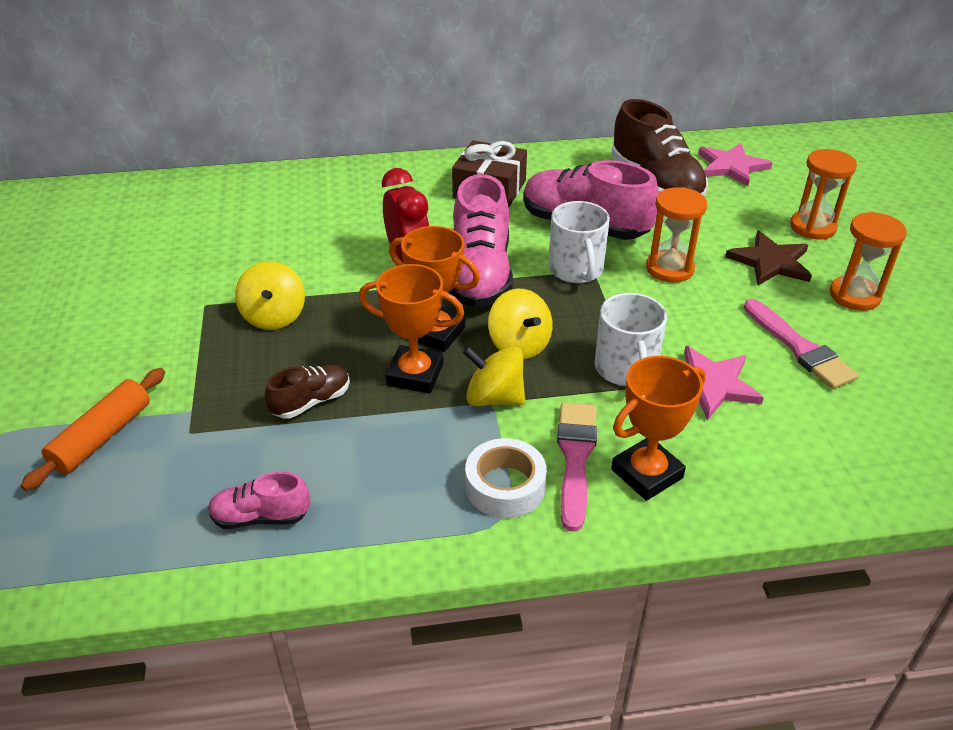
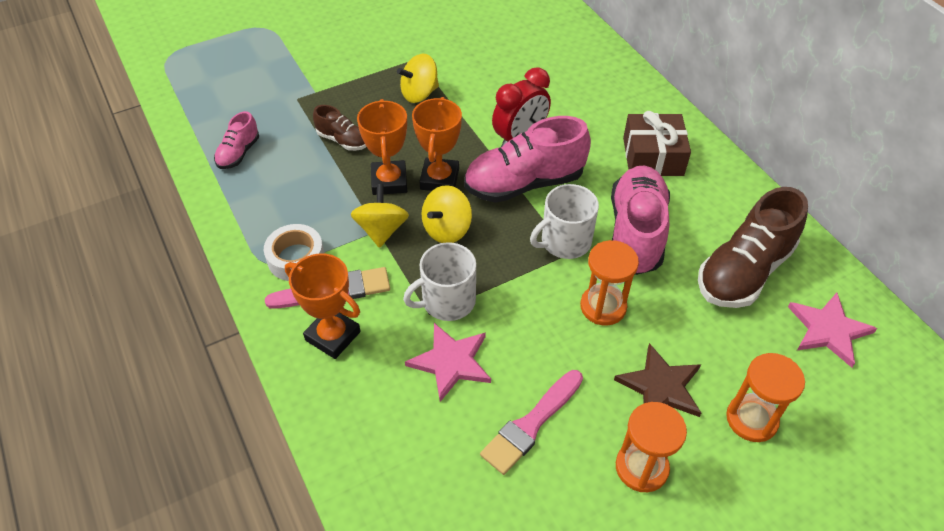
camera: 70 degrees right, 10 degrees up
orange rolling pin [21,368,165,491] -> none
pink shoe [208,471,311,529] -> pink shoe turned 135 degrees counterclockwise [214,111,259,169]

